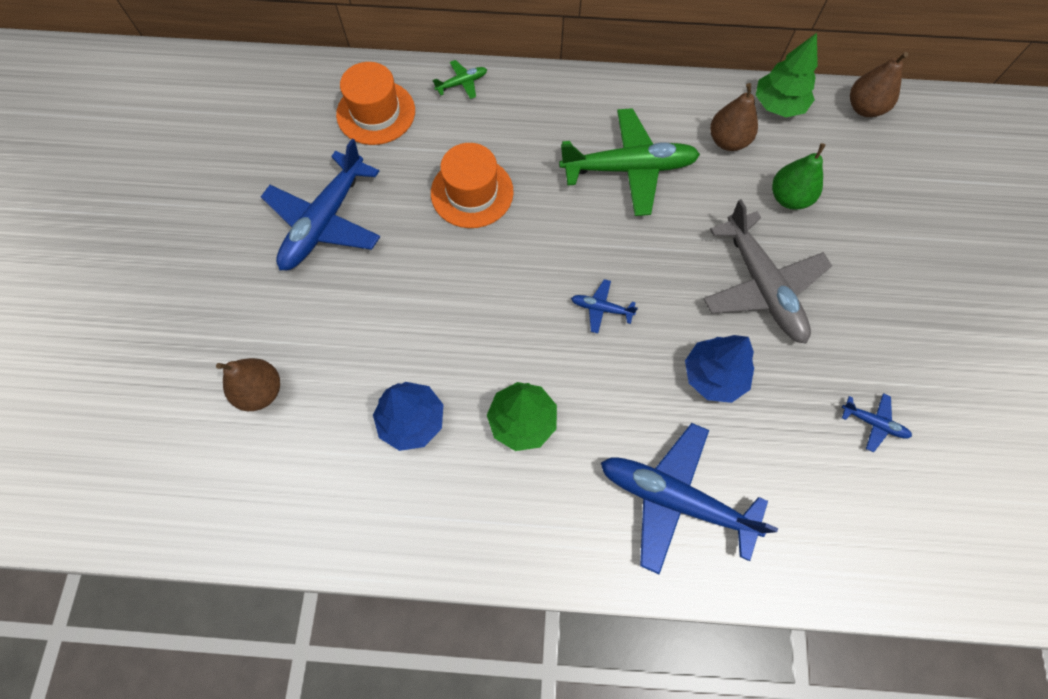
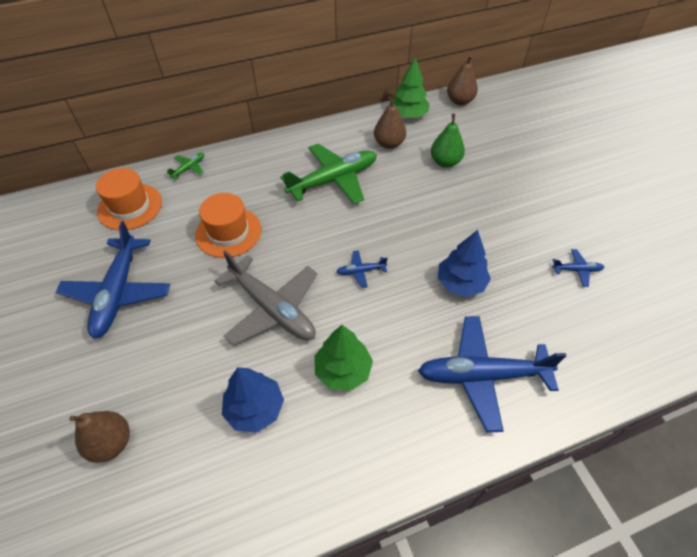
camera: 25 degrees left, 15 degrees down
grey plane [704,199,832,344] -> grey plane moved to [215,251,318,346]

